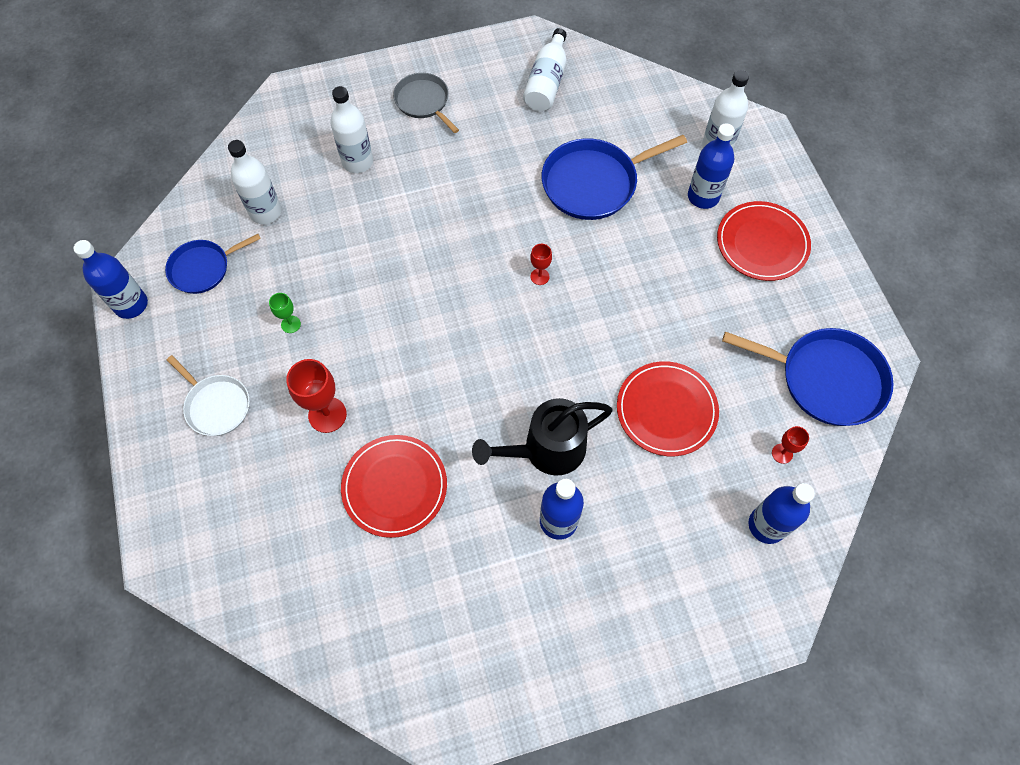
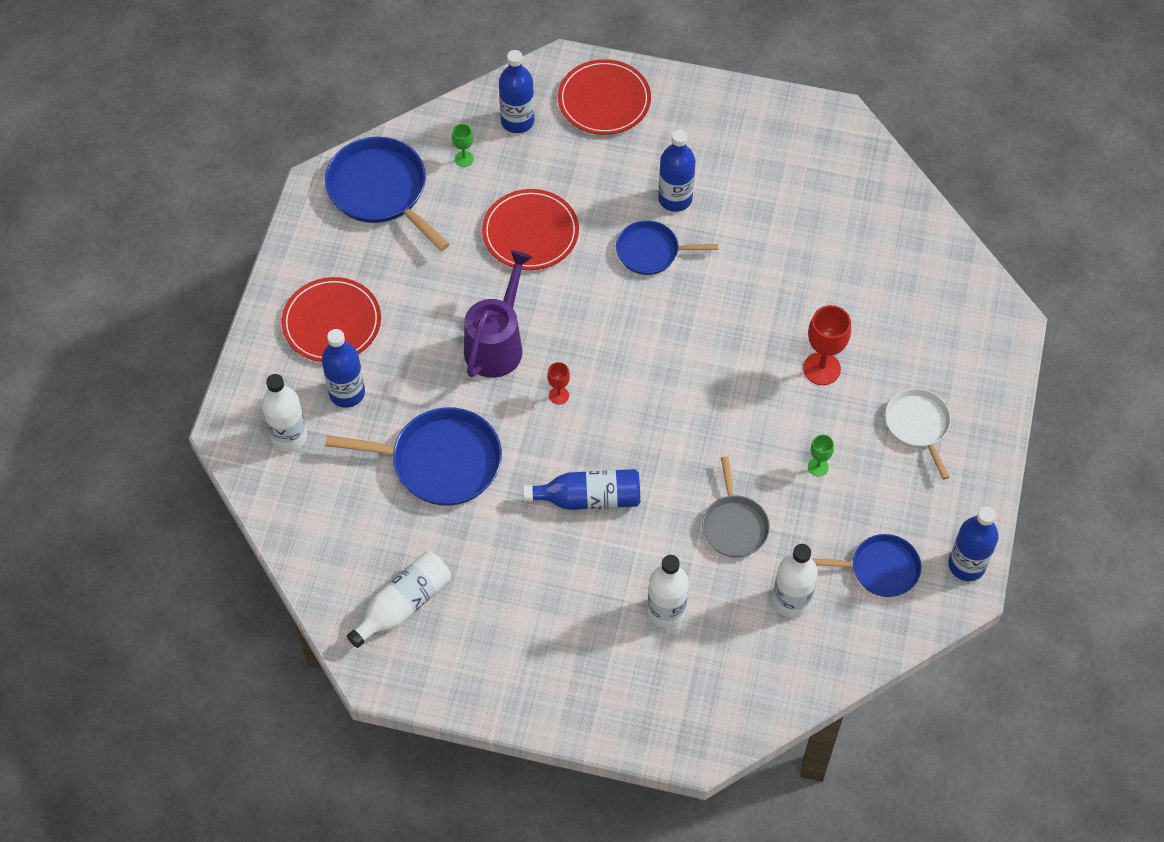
camera: 150 degrees left, 5 degrees down
red plate [341,435,447,538] -> red plate moved to [558,59,651,135]
grey pan [393,73,459,133] -> grey pan moved to [702,456,770,557]
black watering can [472,398,613,476] -> blue pan [616,220,718,275]
red goblet [772,426,809,464] -> green goblet [452,124,474,167]
none -> purple watering can [464,250,532,378]
none -> blue bottle [523,469,640,510]

